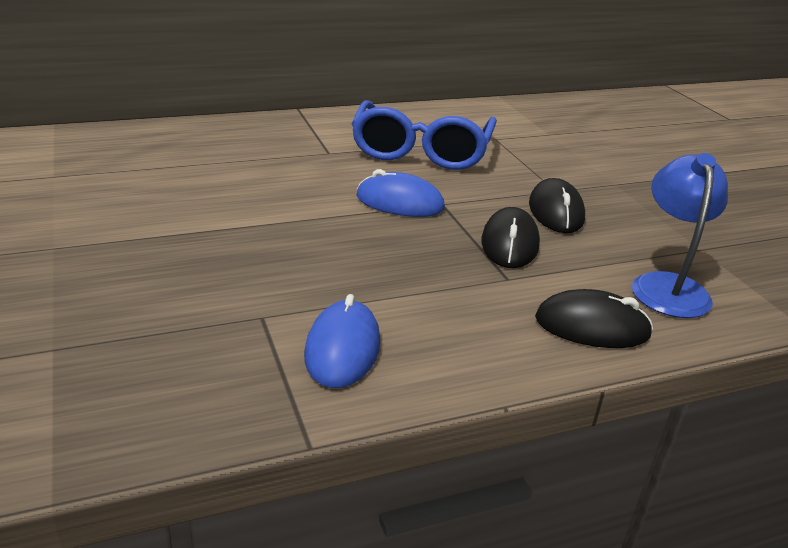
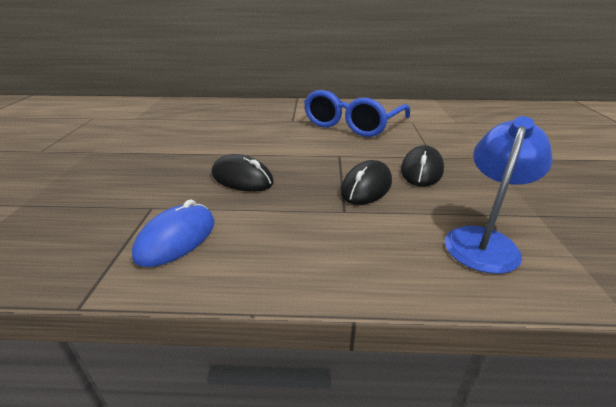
camera: 25 degrees right, 0 degrees up
blue mouse [357,169,445,217] -> none
black mouse [535,289,653,348] -> black mouse moved to [211,154,274,192]

